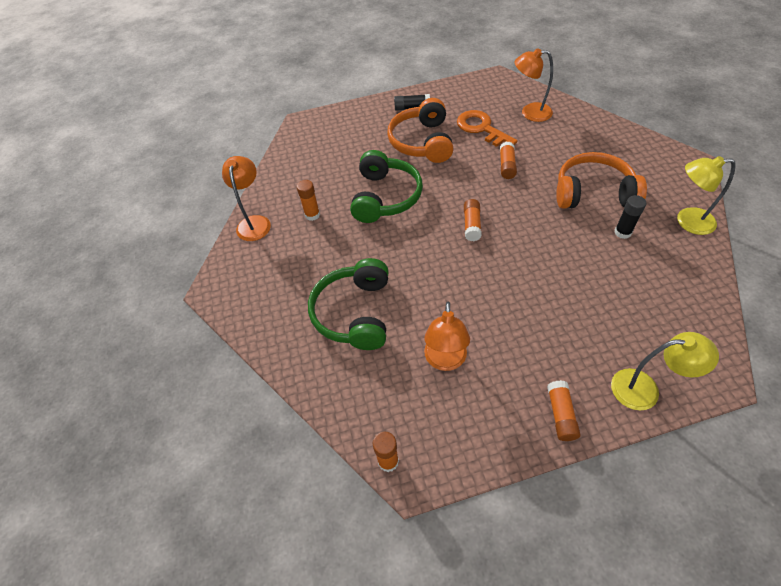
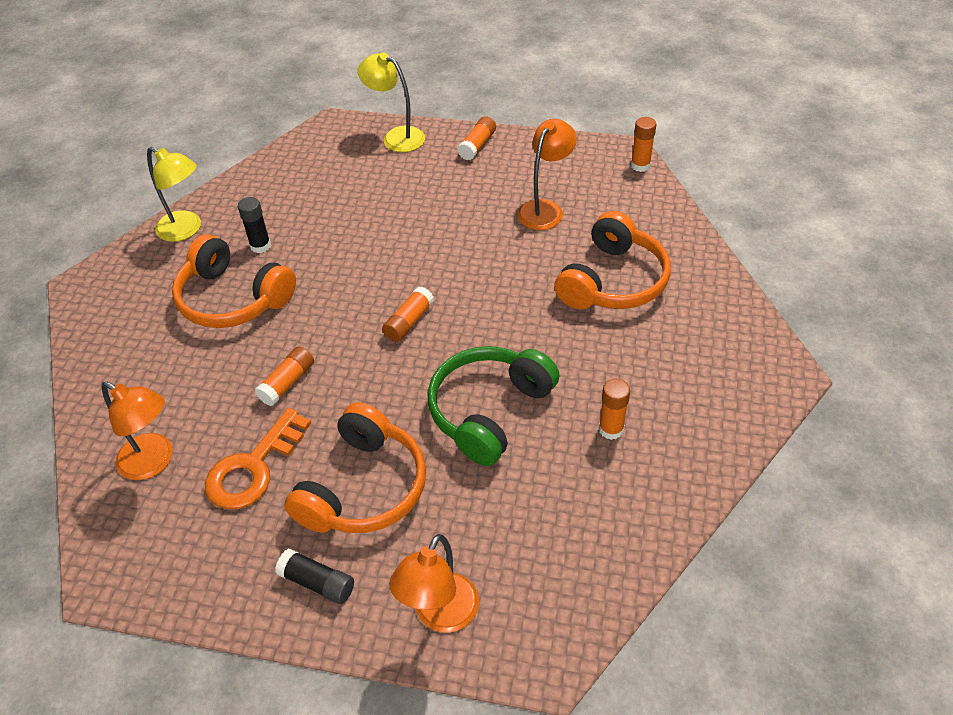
camera: 155 degrees left, 5 degrees down
orange lamp [222,156,271,241] -> orange lamp moved to [389,534,479,633]
green headphones [308,258,389,350] -> orange headphones [554,211,671,309]
orange key [457,110,517,147] -> orange key turned 45 degrees clockwise [205,408,311,510]

